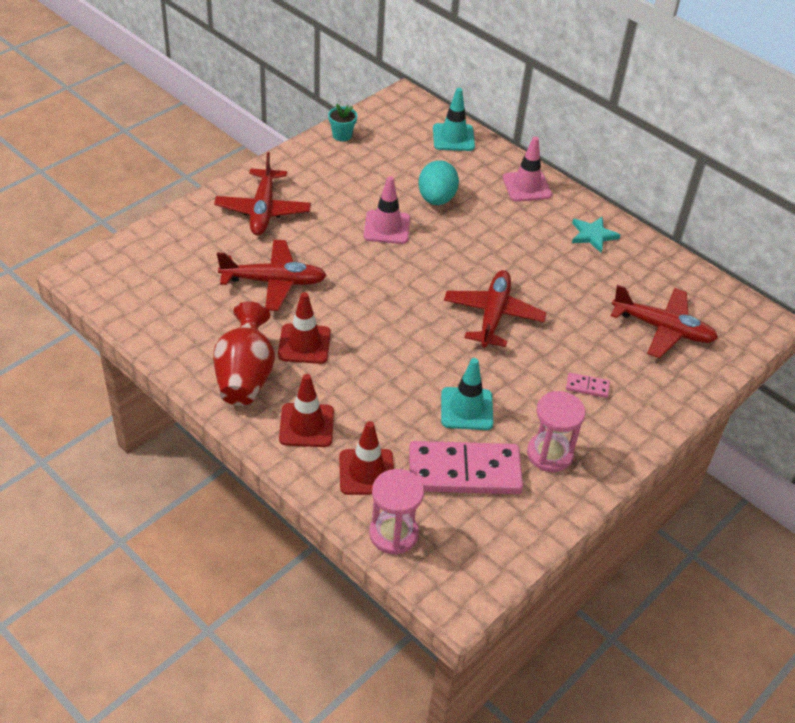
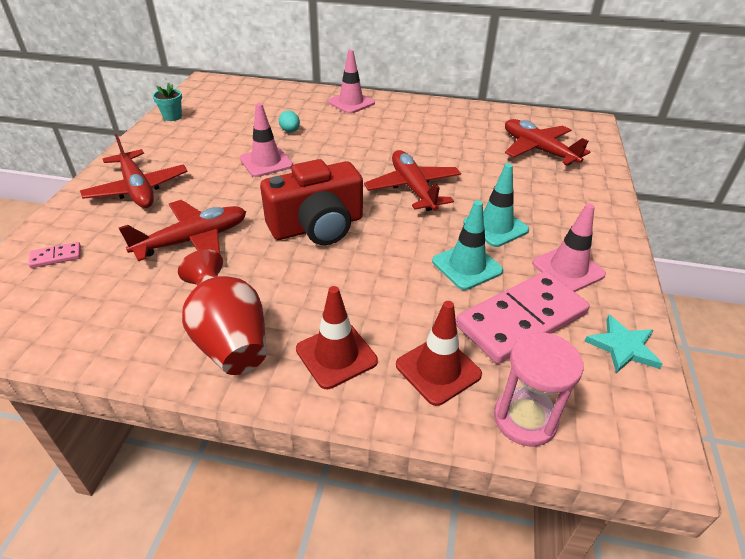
camera: 30 degrees left, 5 degrees down
red traffic cone [278,292,331,364] -> none
turquoise egg [418,160,459,205] -> turquoise egg [279,110,300,132], size x0.55
turquoise traffic cone [433,88,475,151] -> turquoise traffic cone moved to [463,163,529,247]
pink hourglass [527,391,585,472] -> pink traffic cone [532,203,606,292]
pink domino [566,373,610,398] -> pink domino moved to [28,242,81,268]
turquoise star [572,217,620,253] -> turquoise star moved to [584,315,663,373]
red plane [611,285,718,358] -> red plane turned 120 degrees counterclockwise [505,119,590,166]
none -> red camera [260,159,363,245]

